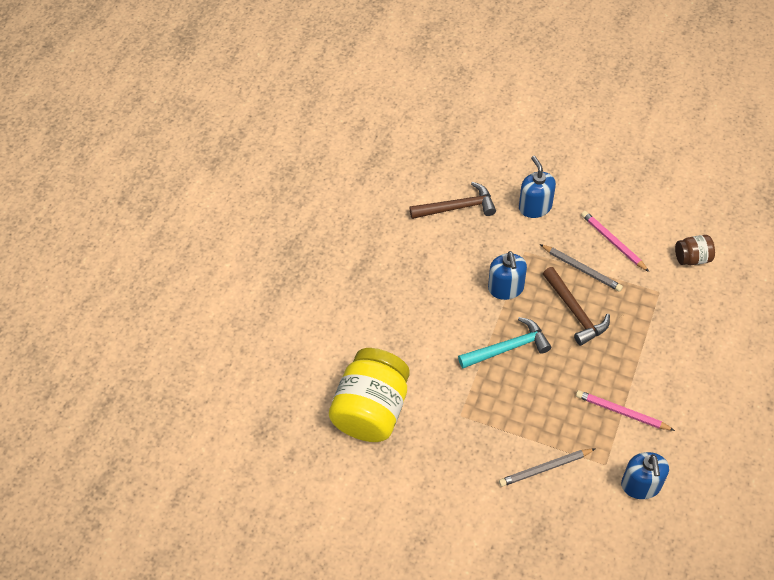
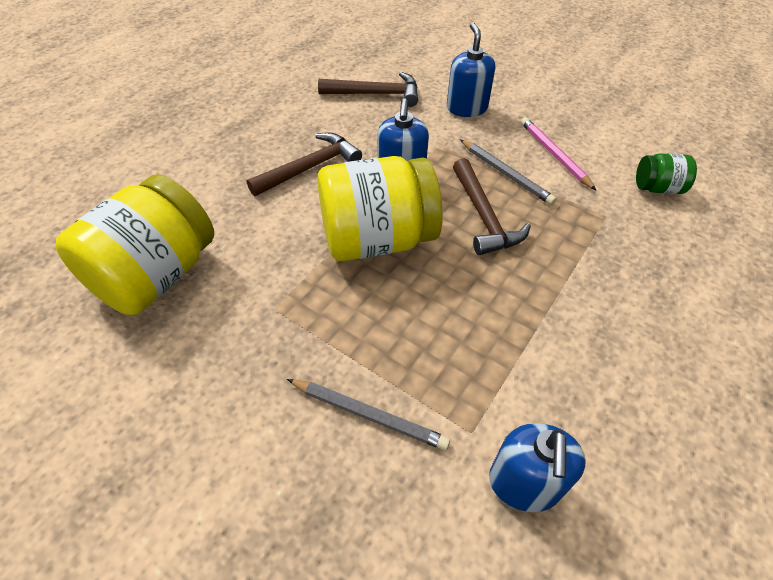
camera: 10 degrees right, 5 degrees down
turquoise hammer [458,317,551,368] -> yellow jar [317,156,443,261]
grey pencil [499,449,595,487] -> grey pencil turned 150 degrees counterclockwise [287,379,450,450]
pink pencil [576,390,675,431] -> none
brown jar [675,235,715,265] -> green jar [636,154,697,194]
none -> brown hammer [246,133,362,196]

